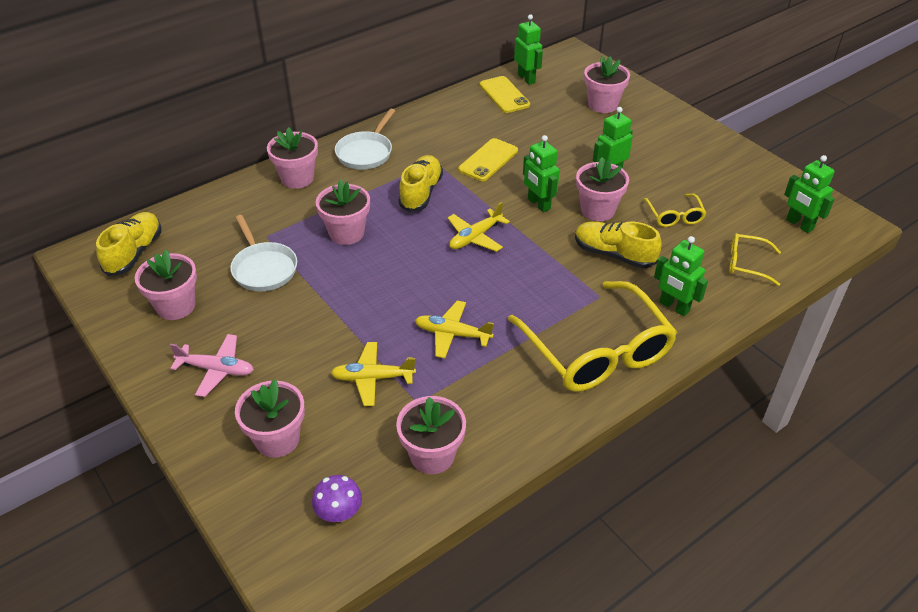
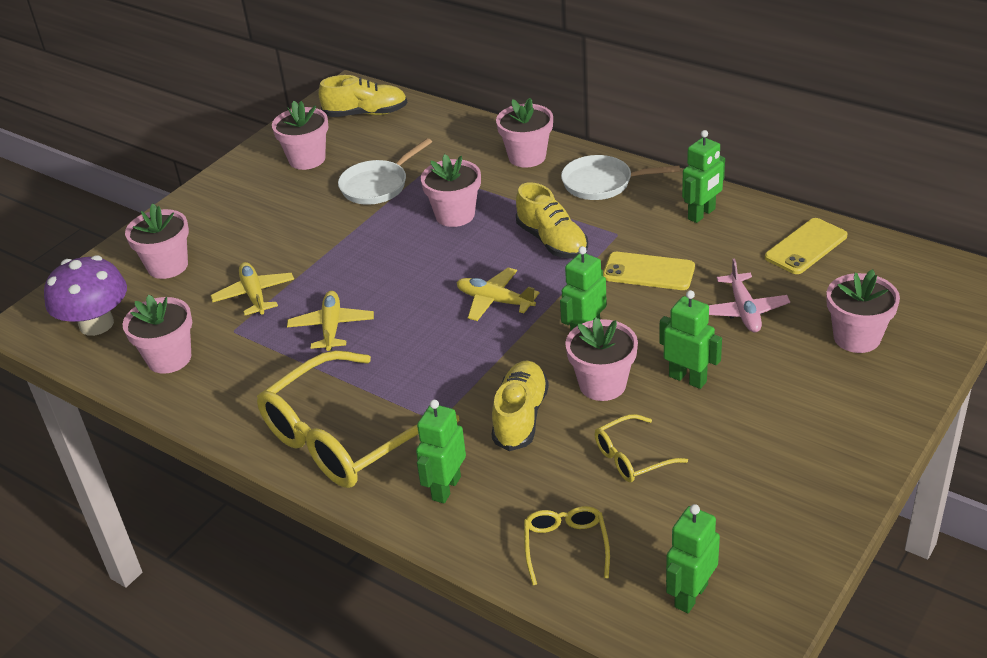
camera: 75 degrees right, 5 degrees down
pink plane [170,334,254,397] -> pink plane moved to [709,258,790,332]
purple mushroom [312,475,362,522] -> purple mushroom [44,255,127,336], size x1.80
yellow shoe [398,155,443,212] -> yellow shoe turned 60 degrees clockwise [516,182,588,259]
green robot [514,14,543,85] -> green robot moved to [682,130,725,223]

